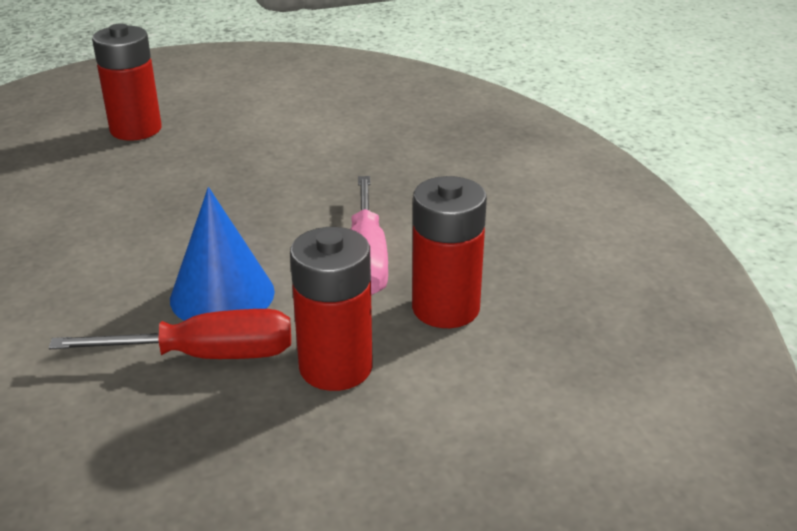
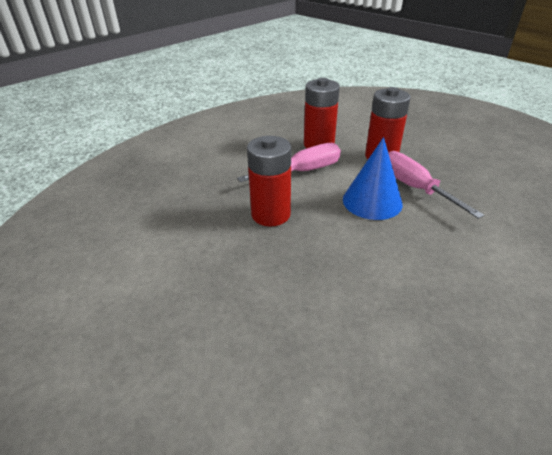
camera: 115 degrees left, 5 degrees up
red screwdriver [49,309,291,359] -> pink screwdriver [388,151,484,219]
red battery [92,23,162,141] -> red battery moved to [247,136,291,227]

